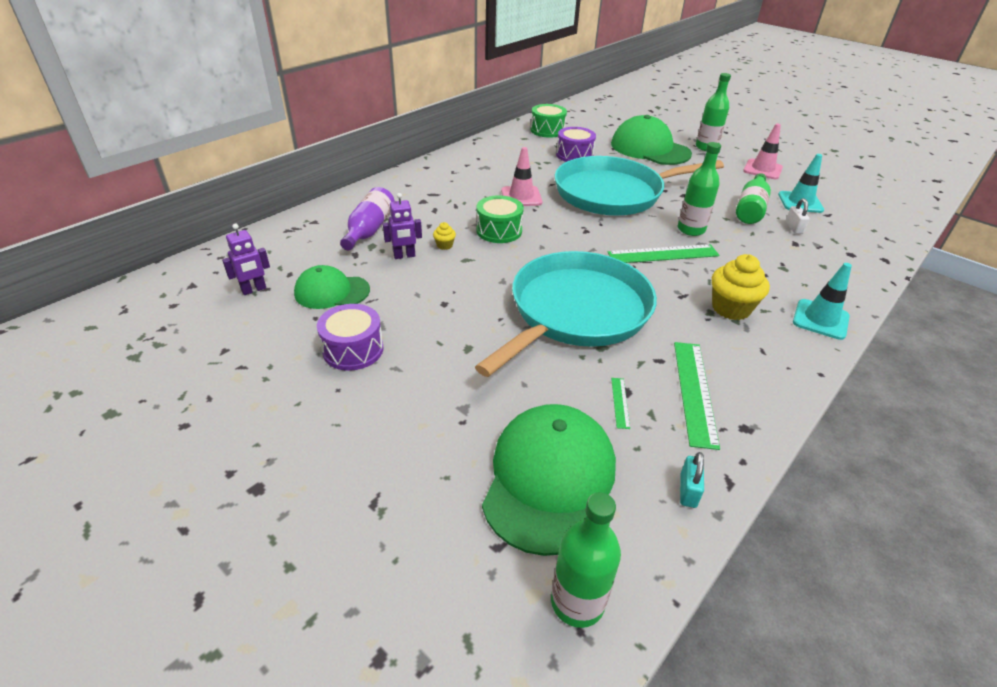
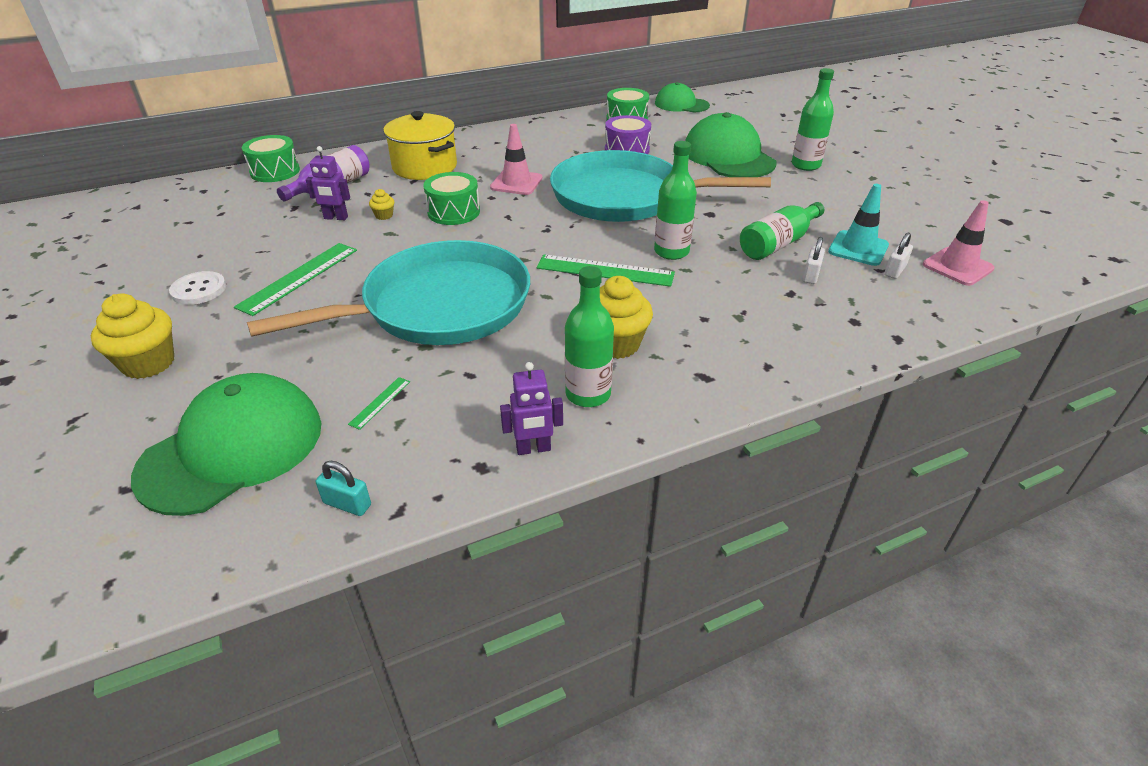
camera: 25 degrees right, 0 degrees up
purple robot [222,224,270,295] -> purple robot moved to [500,362,563,455]
green cap [294,265,370,309] -> green cap moved to [655,82,710,113]
purple drum [317,304,383,371] -> white button [169,271,226,305]
green bottle [551,492,621,628] -> green bottle moved to [565,266,614,407]
green ruler [674,342,720,450] -> green ruler moved to [234,243,357,316]
turquoise padlock [680,452,704,508] -> turquoise padlock turned 75 degrees clockwise [316,461,371,516]
pink traffic cone [743,124,783,179] -> pink traffic cone moved to [923,200,994,286]
turquoise traffic cone [793,263,852,340] -> none
none -> yellow cupcake [91,293,174,379]
none -> green drum [242,135,300,182]
none -> yellow pot [383,111,457,180]
none -> white padlock [884,232,913,279]

